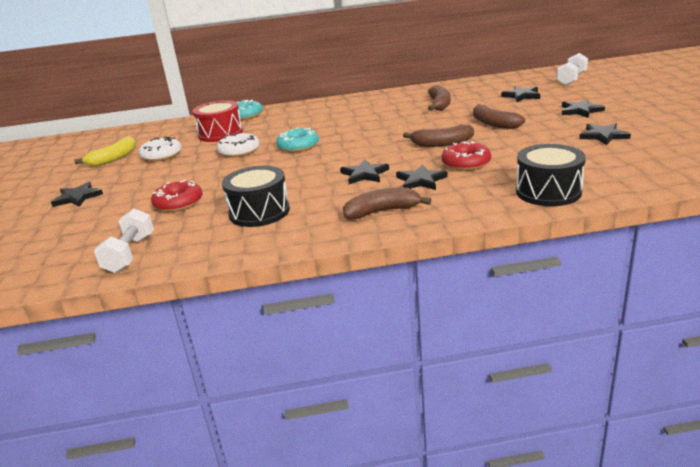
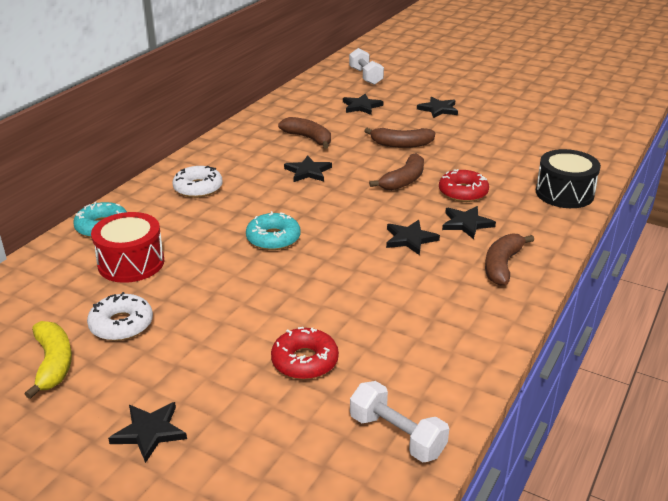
camera: 55 degrees left, 5 degrees up
white donut [217,133,260,157] -> white donut moved to [173,166,223,198]
black drum [222,166,290,227] -> none
black star [579,123,631,145] -> black star moved to [284,155,332,182]

